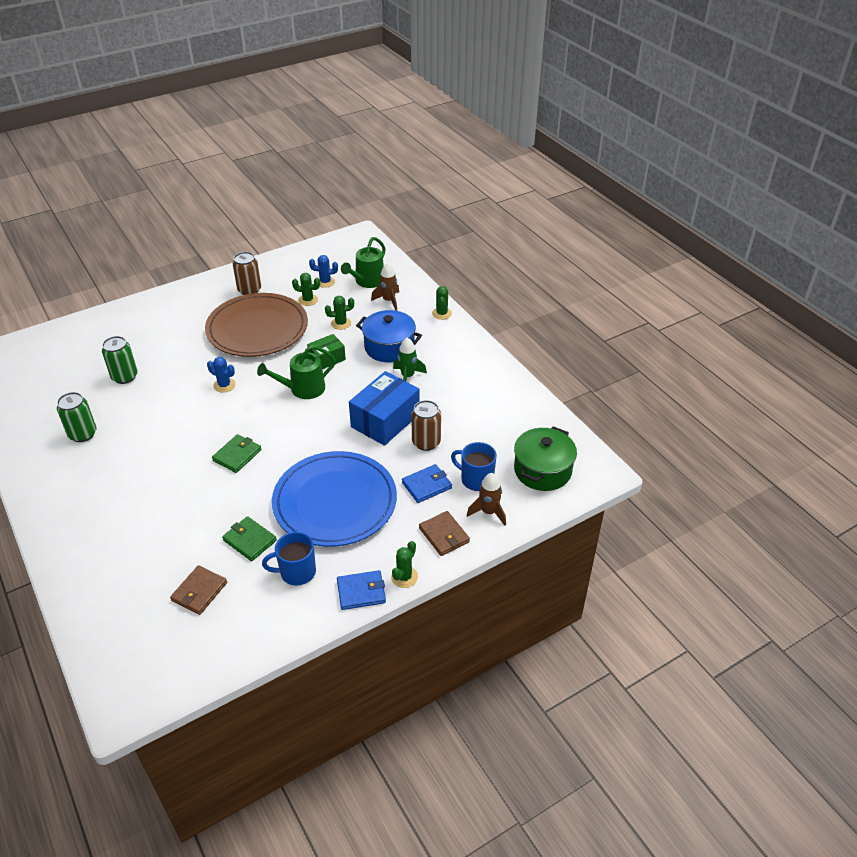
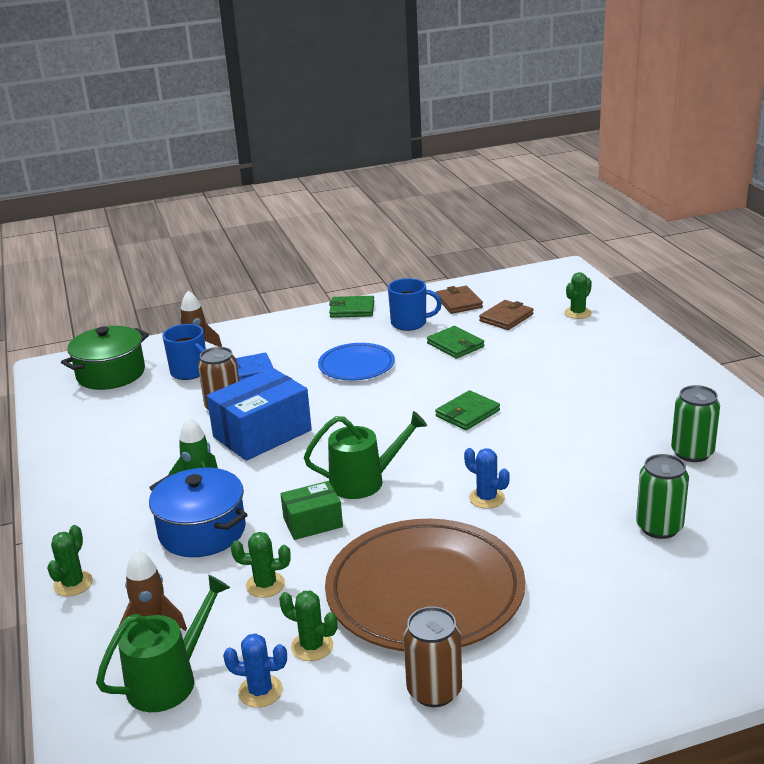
camera: 165 degrees left, 15 degrees down
blue plate [272,451,397,547] -> blue plate [318,343,395,380], size x0.54
blue wallet [337,570,386,610] -> green wallet [329,296,374,318]
green cactus [391,541,418,588] -> green cactus moved to [564,272,592,319]
brown wallet [419,511,470,556] -> brown wallet moved to [435,286,483,314]

